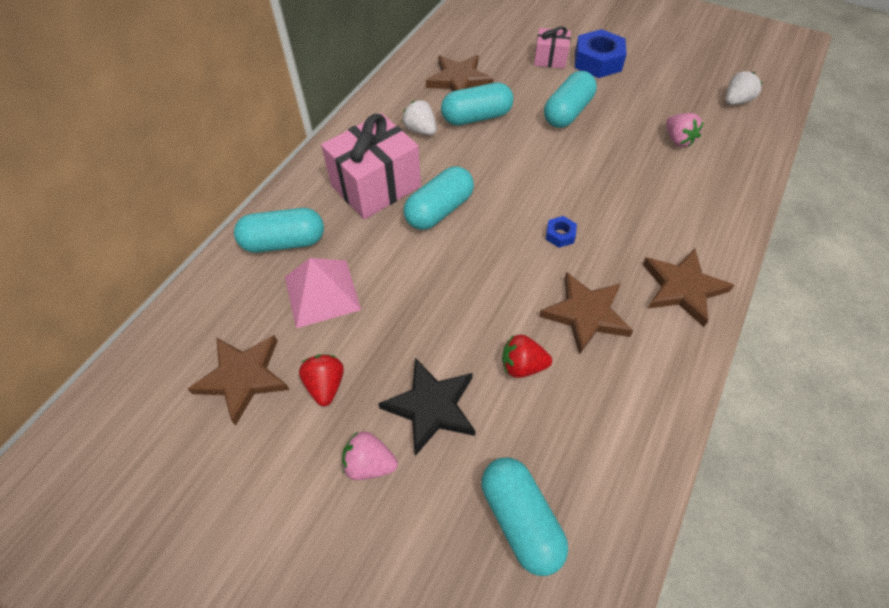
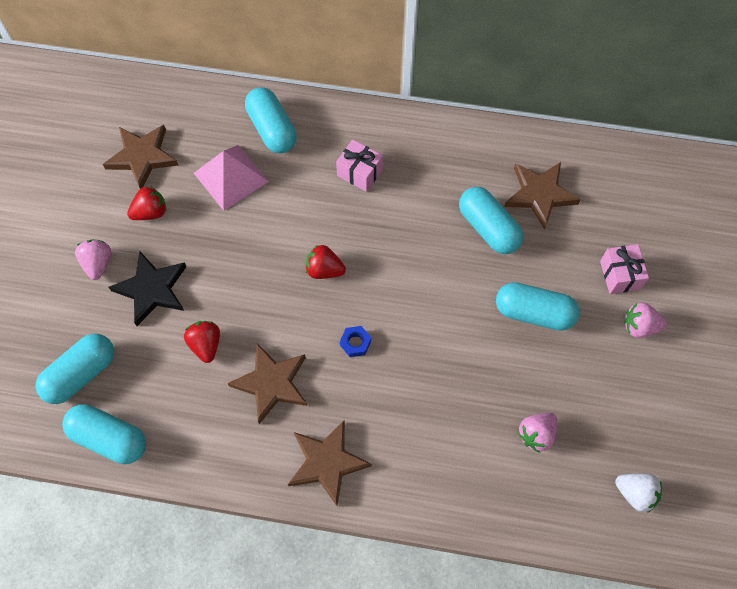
camera: 70 degrees right, 10 degrees up
pink gift [321,113,421,220] -> pink gift [336,140,383,192], size x0.53
white strawberry [402,100,437,135] -> none
turquoise capsule [404,166,474,230] -> turquoise capsule moved to [62,404,146,464]
blue nut [575,29,627,78] -> pink strawberry [624,302,667,338]
none -> red strawberry [306,245,346,279]

